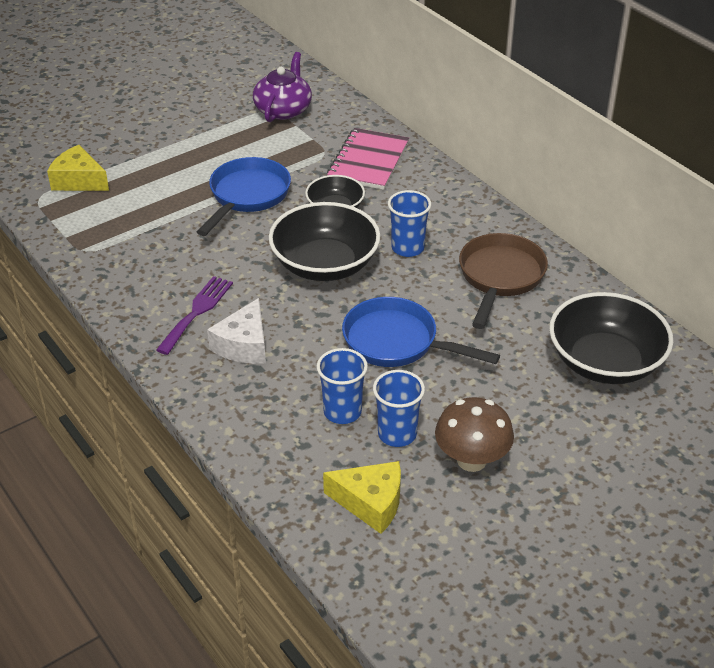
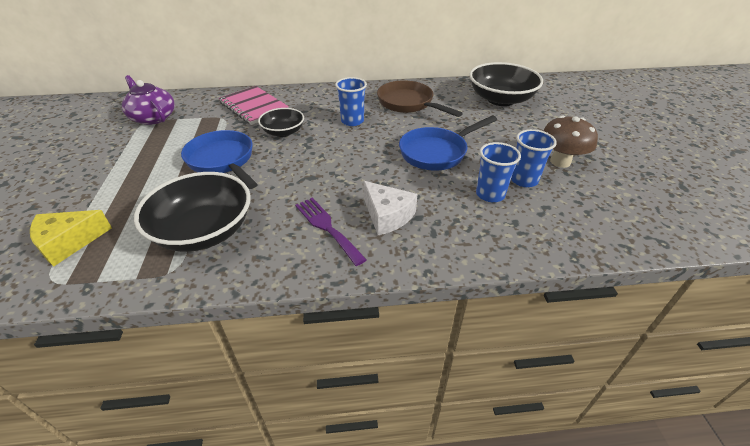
camera: 60 degrees left, 0 degrees up
black bowl [269,202,380,281] -> black bowl moved to [134,172,251,252]
yellow cheese [323,461,401,534] -> none

